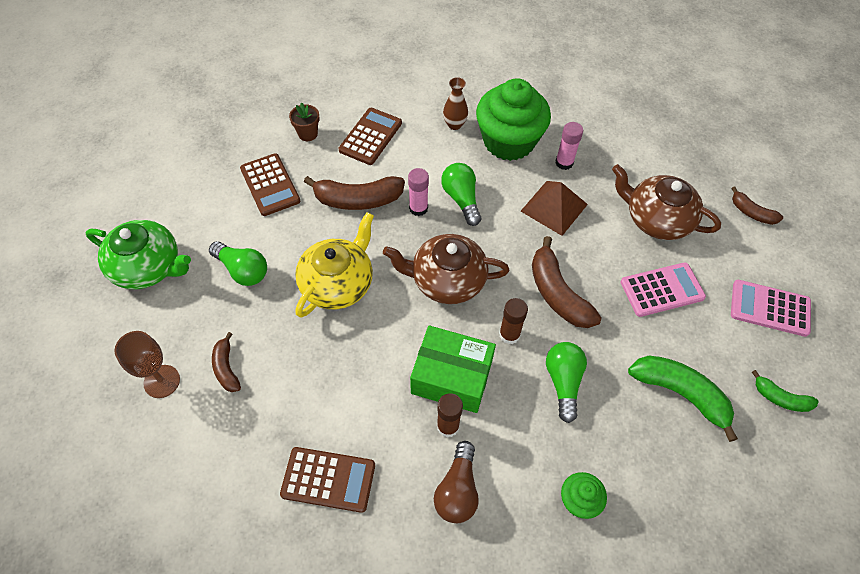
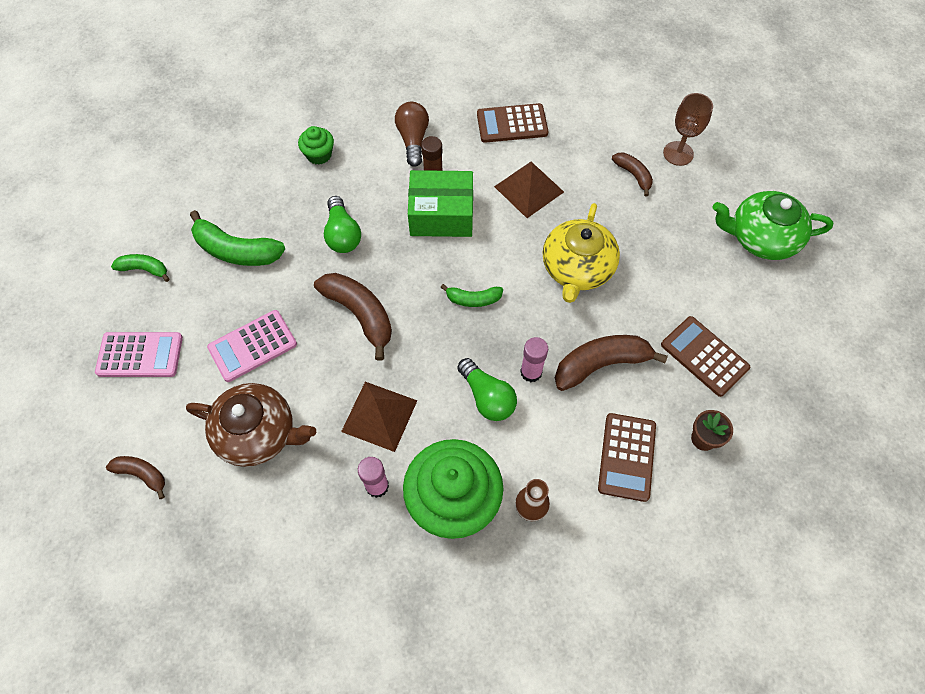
camera: 165 degrees right, 5 degrees up
green light bulb [209,241,267,286] -> none
brown teapot [383,234,509,304] -> green banana [440,284,503,307]
brown glue stick [499,298,528,344] -> none
none -> brown pyramid [494,162,564,218]

